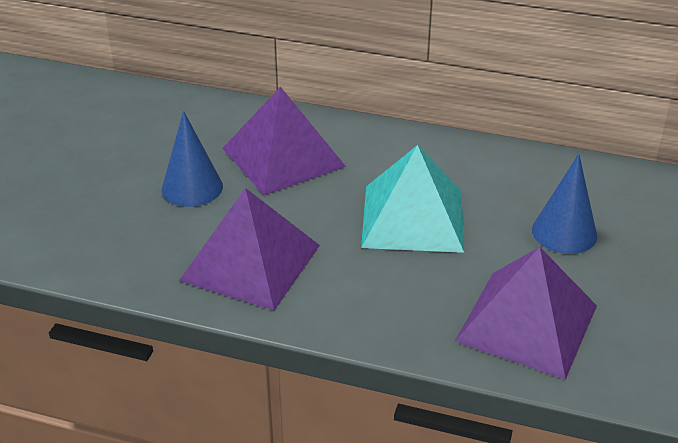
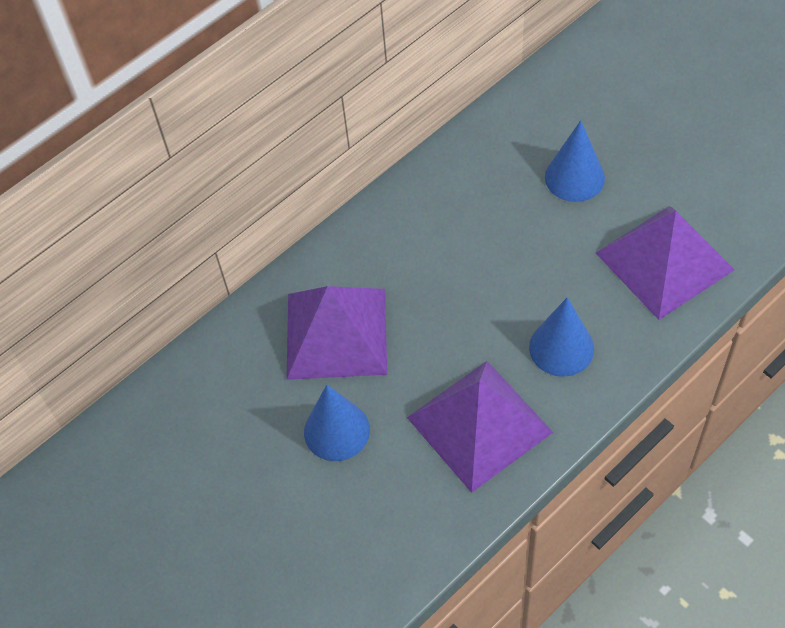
camera: 55 degrees left, 20 degrees up
turquoise pyramid [361,145,464,253] -> none
none -> blue cone [529,297,594,377]

